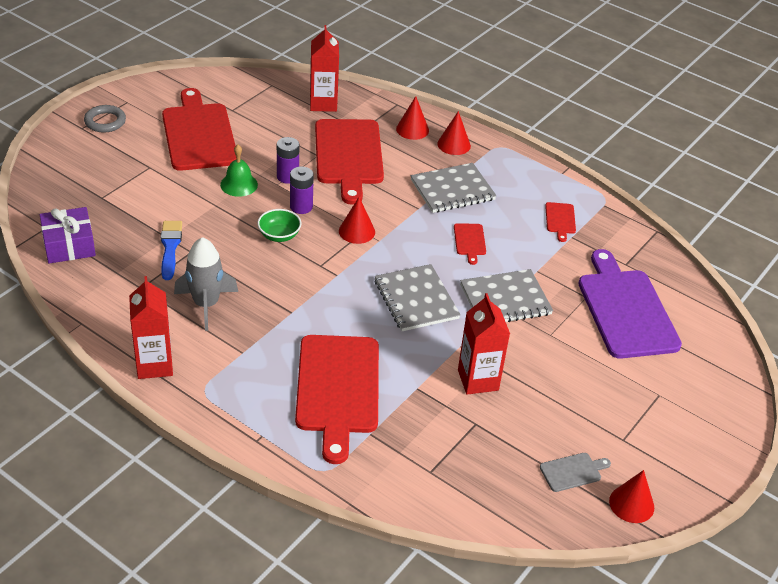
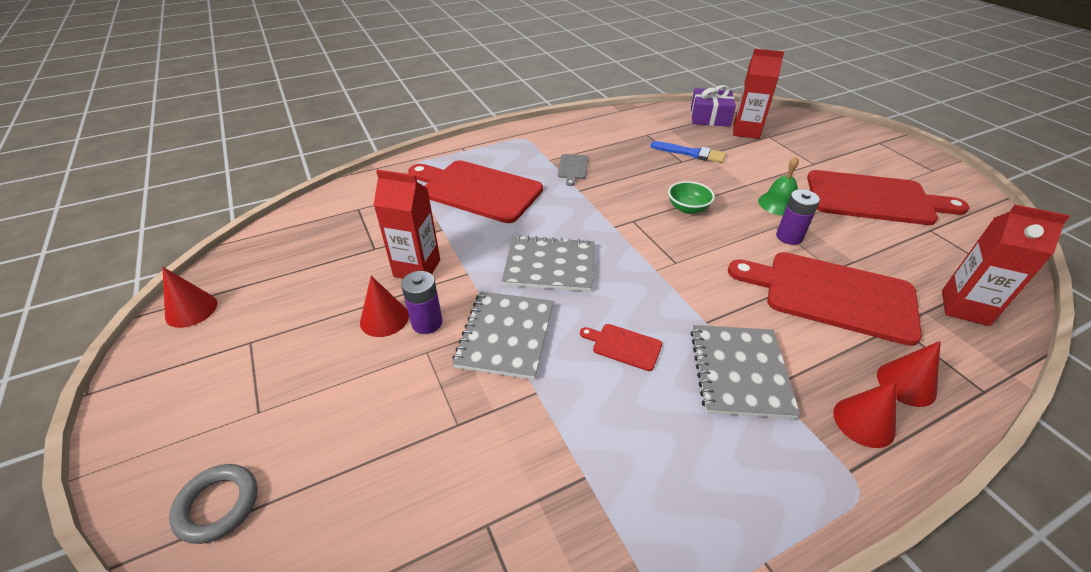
camera: 120 degrees right, 0 degrees up
grey ring [84,105,126,132] -> grey ring moved to [169,464,258,544]
red carton [129,276,173,379] -> red carton moved to [733,49,784,139]
grey rocket [174,237,238,331] -> none
purple battery [290,167,314,214] -> purple battery moved to [401,271,443,334]
red cone [339,197,375,244] -> red cone moved to [360,276,409,337]
grey cutting board [540,453,611,492] -> grey cutting board moved to [558,154,588,186]
red cutting board [545,202,576,242] -> none
purple cutting board [578,249,682,359] -> none

